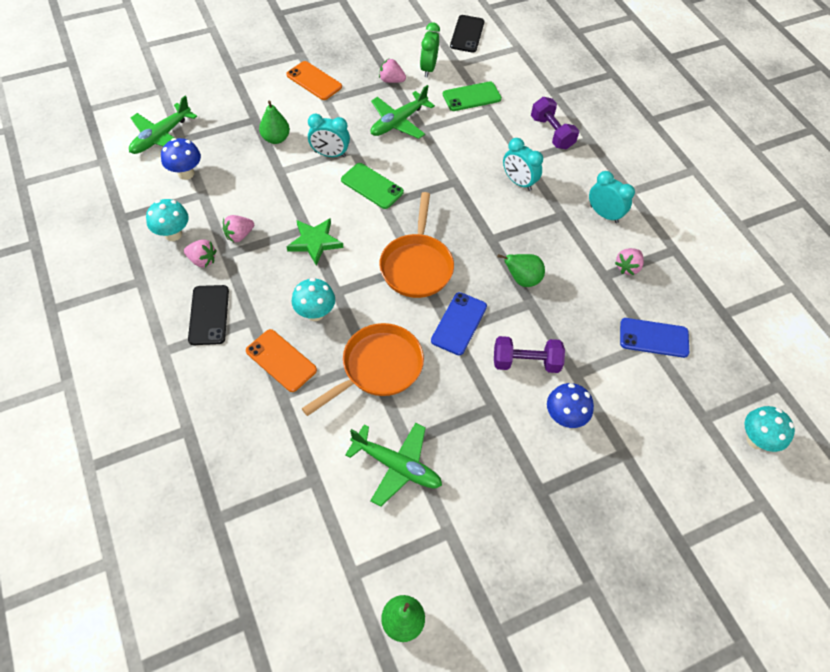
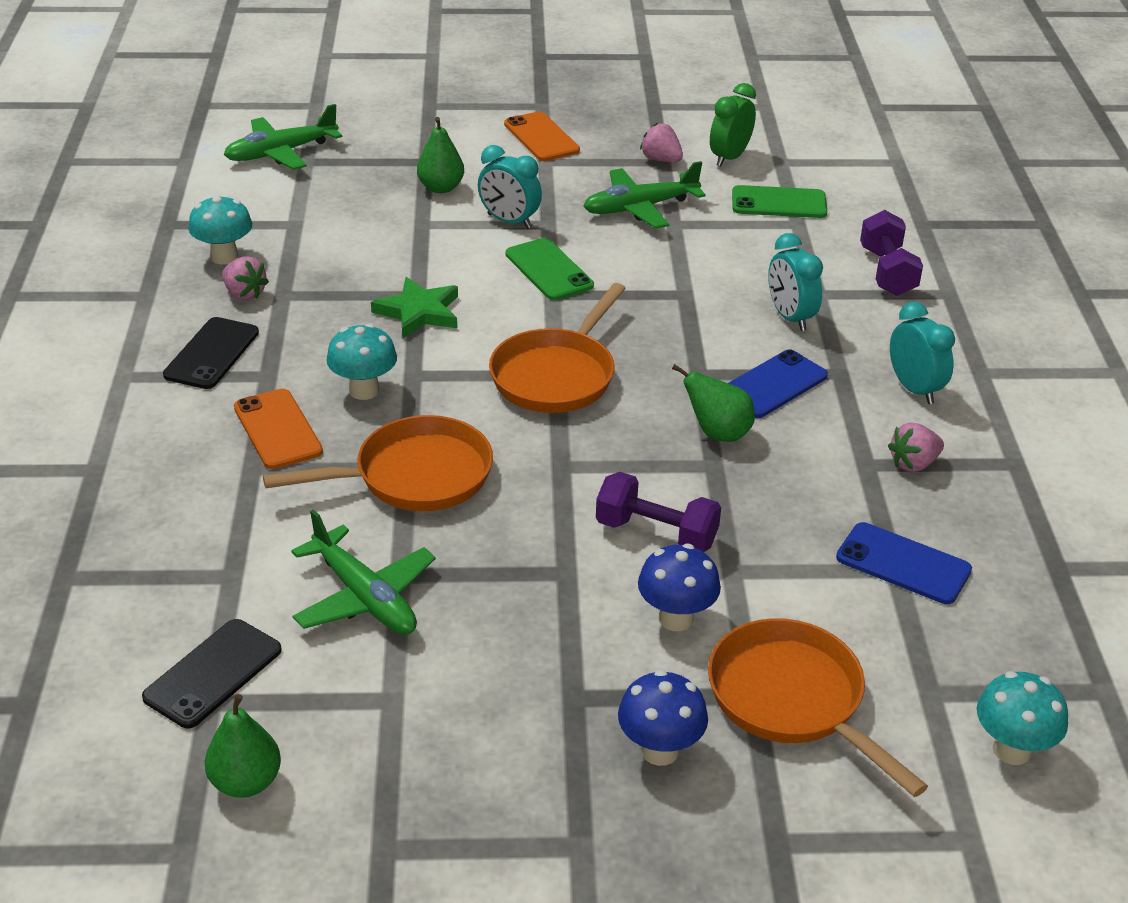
camera: 25 degrees right, 20 degrees down
blue mushroom [161,138,201,180] -> blue mushroom moved to [618,670,708,766]
pink strawberry [222,215,254,242] -> none
blue phone [431,292,487,355] -> blue phone moved to [728,349,828,418]
black phone [450,15,485,53] -> black phone moved to [142,619,282,728]
none -> orange pan [708,618,928,797]

